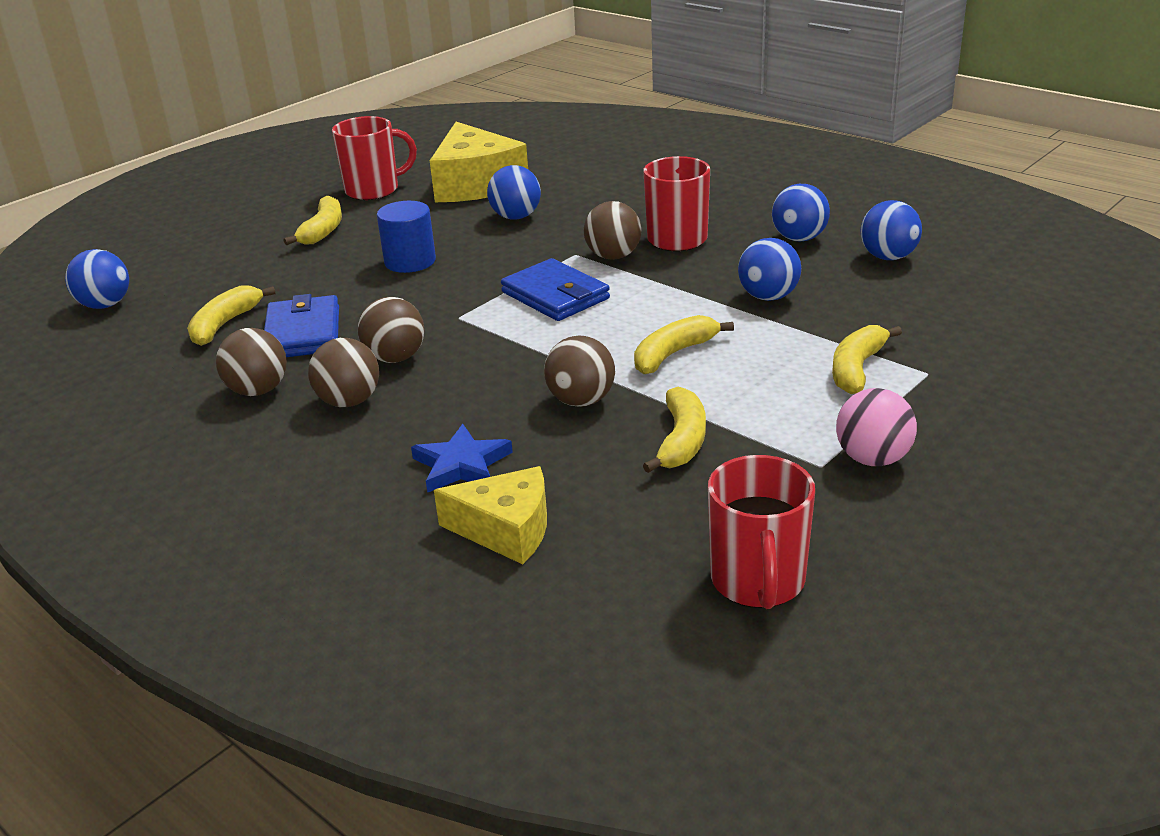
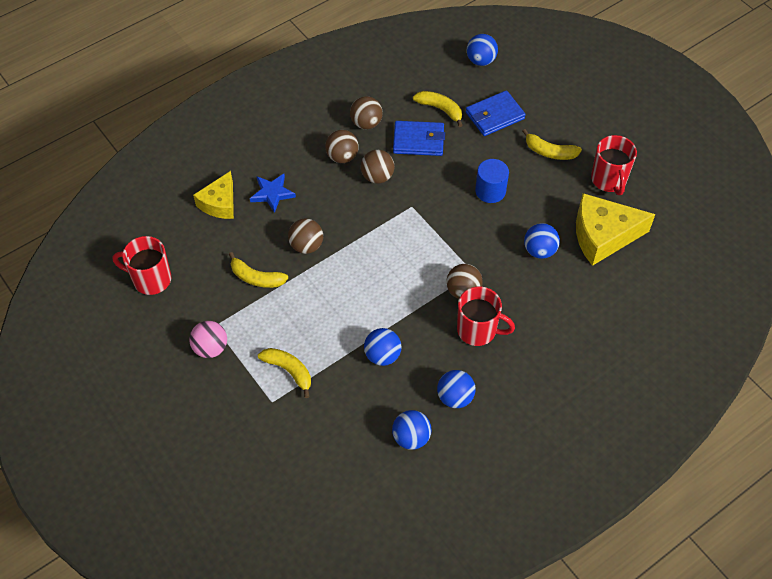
camera: 100 degrees right, 25 degrees up
blue wallet [501,258,610,321] -> blue wallet moved to [466,90,526,136]
yellow banana [634,315,734,374] -> none

